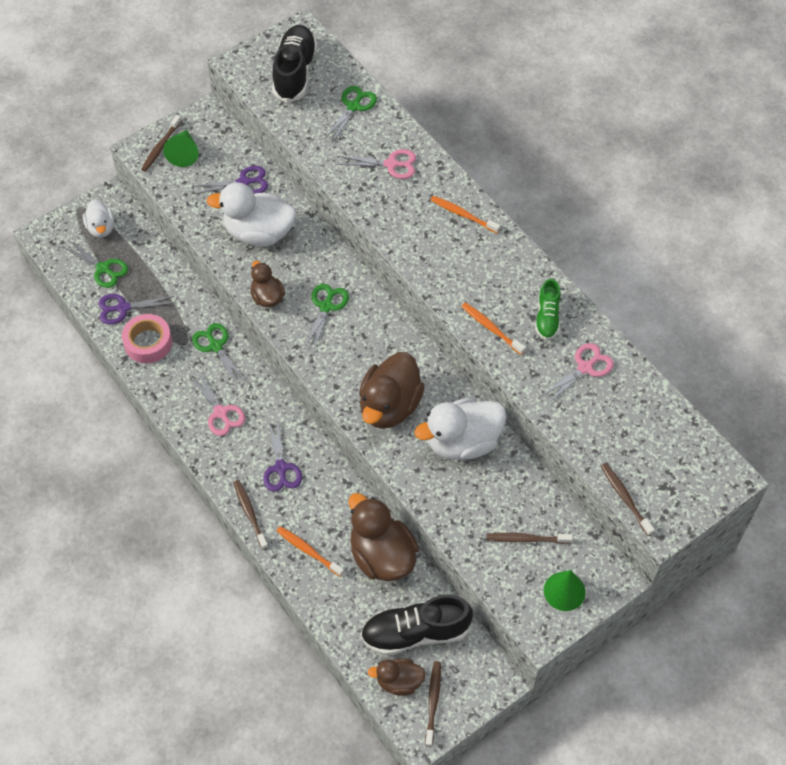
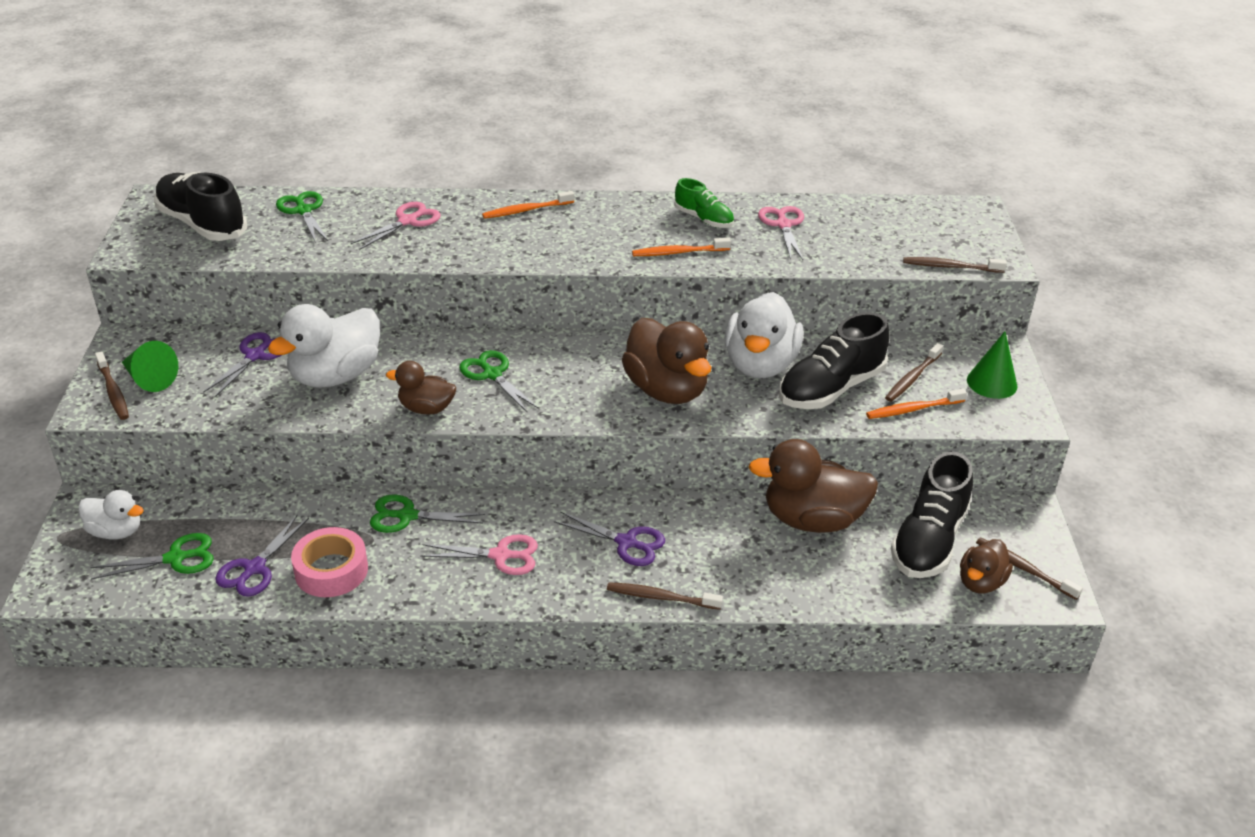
camera: 55 degrees left, 20 degrees down
orange toothbrush [277,526,344,577] -> orange toothbrush moved to [866,389,967,419]
none -> black shoe [779,312,890,409]

